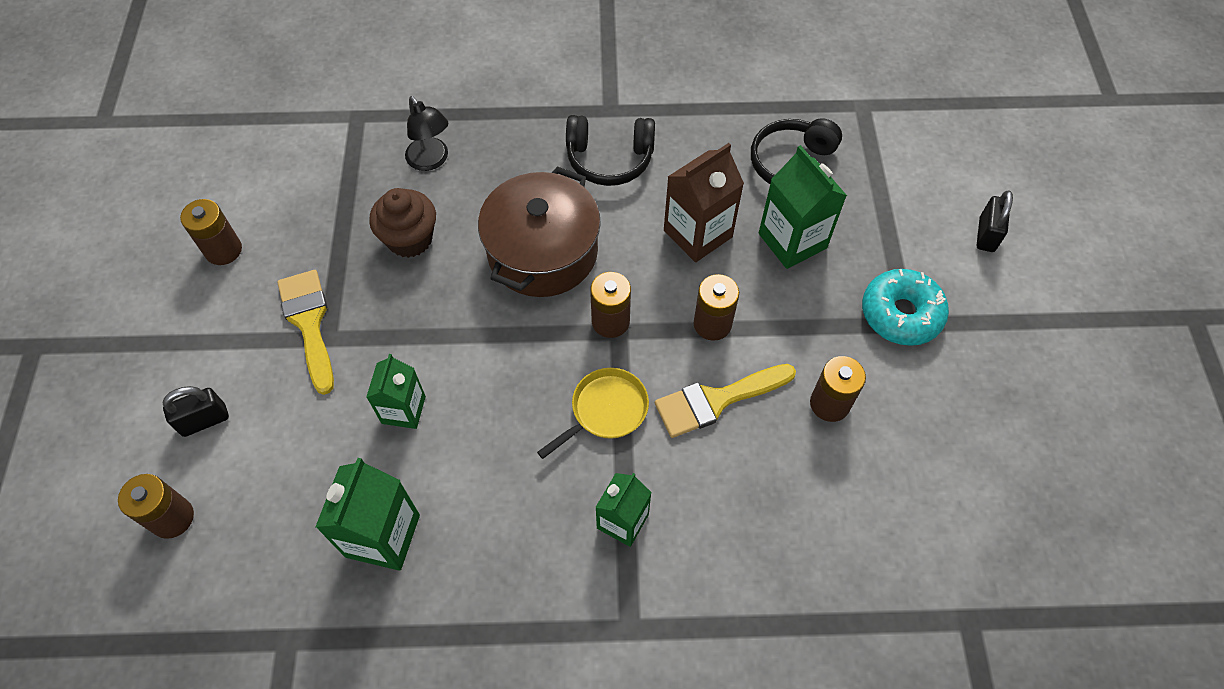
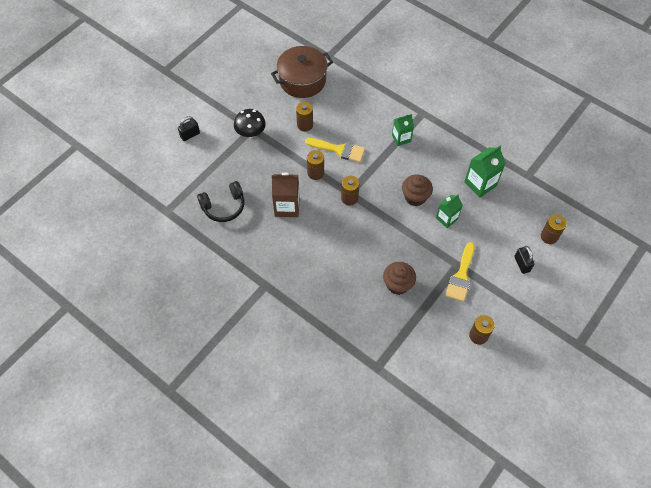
camera: 140 degrees left, 0 degrees up
black padlock [162,386,229,437] -> black padlock turned 60 degrees clockwise [514,246,534,274]
black lamp [405,96,448,171] -> none
brown pot [478,166,601,297] -> brown pot moved to [271,46,333,98]
yellow pan [537,368,649,459] -> none
black headphones [566,115,655,186] -> none
green carton [759,145,847,269] -> none
turquoise donut [862,269,949,346] -> black mushroom [234,109,266,138]
none -> brown cupcake [402,175,433,206]

